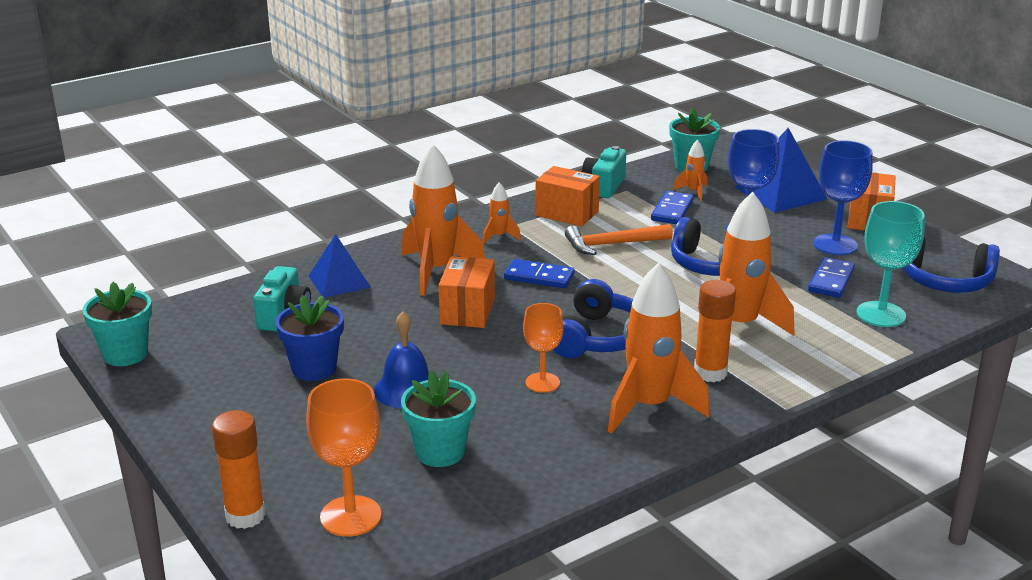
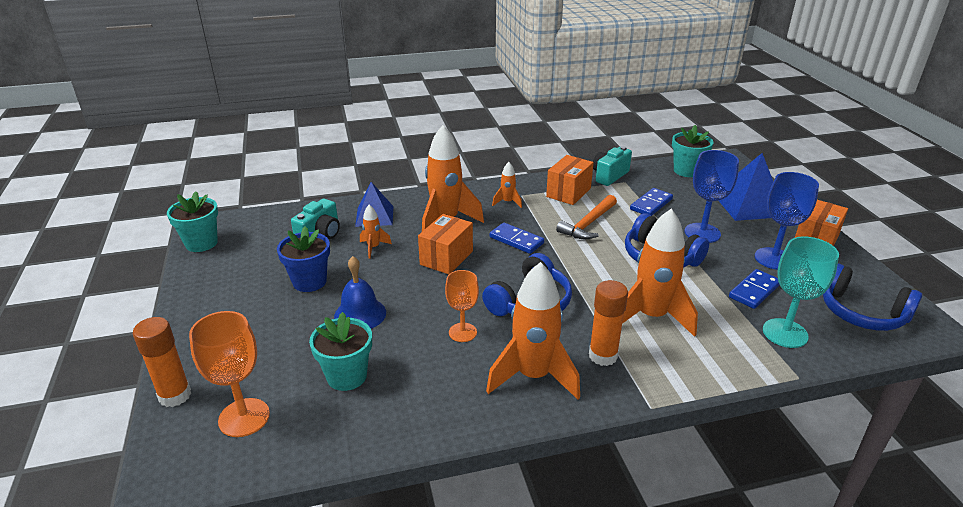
camera: 20 degrees right, 5 degrees up
orange box [535,166,600,227] -> orange box turned 75 degrees clockwise [546,155,594,205]
orange hammer [565,224,673,255] -> orange hammer turned 60 degrees counterclockwise [556,195,617,239]
orange rocket [673,140,707,201] -> orange rocket moved to [360,204,392,259]

